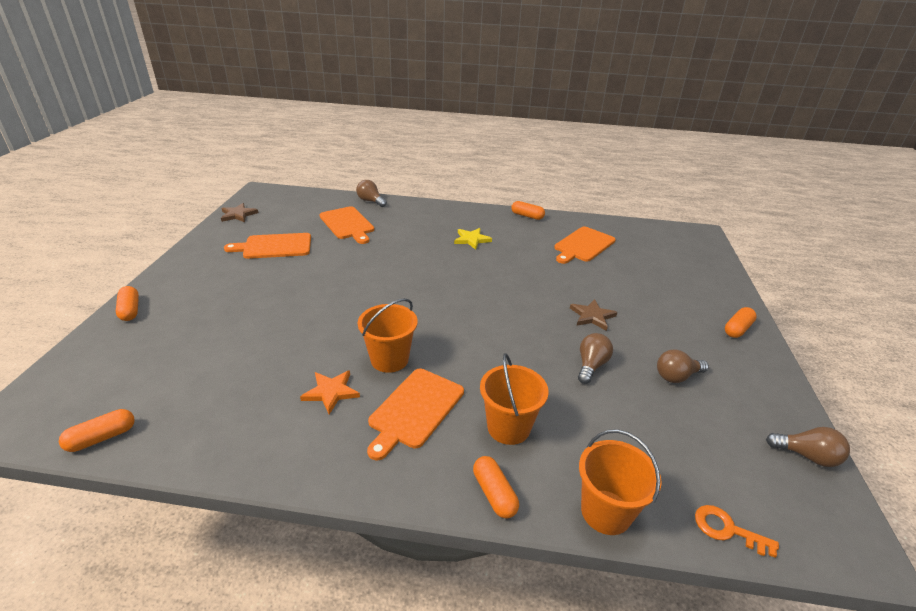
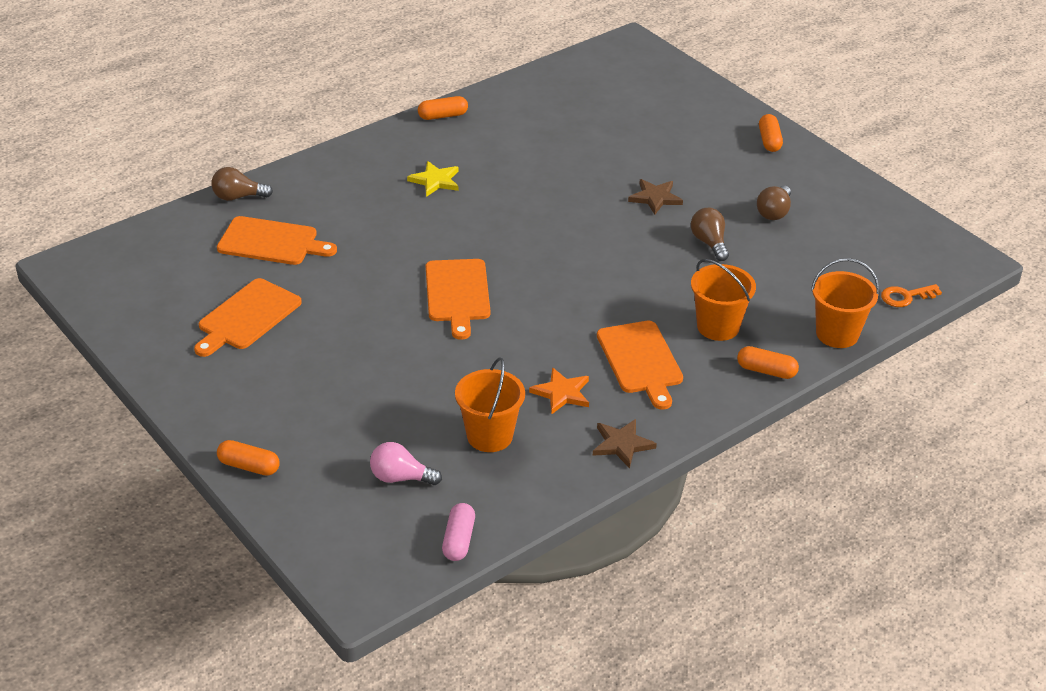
camera: 45 degrees left, 5 degrees up
orange capsule [59,409,135,452] -> pink capsule [442,503,475,561]
brown star [221,203,258,222] -> brown star moved to [593,419,657,469]
orange bucket [358,298,418,373] -> orange bucket moved to [455,357,525,452]
orange cutting board [554,227,616,264] -> orange cutting board moved to [426,259,490,340]
brown light bulb [766,427,850,467] -> none
none -> pink light bulb [370,442,442,485]

